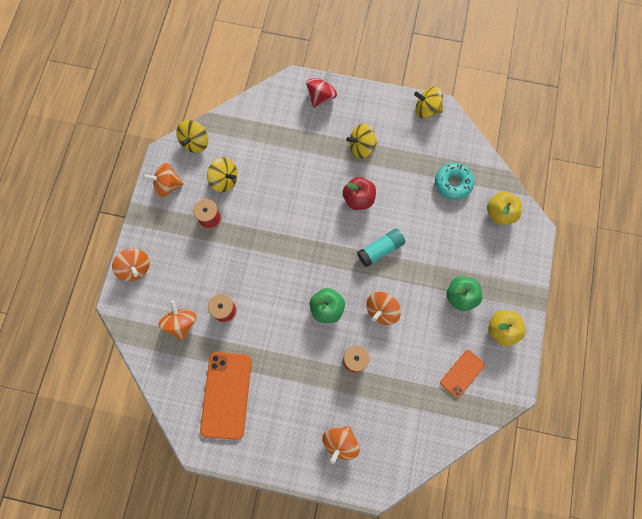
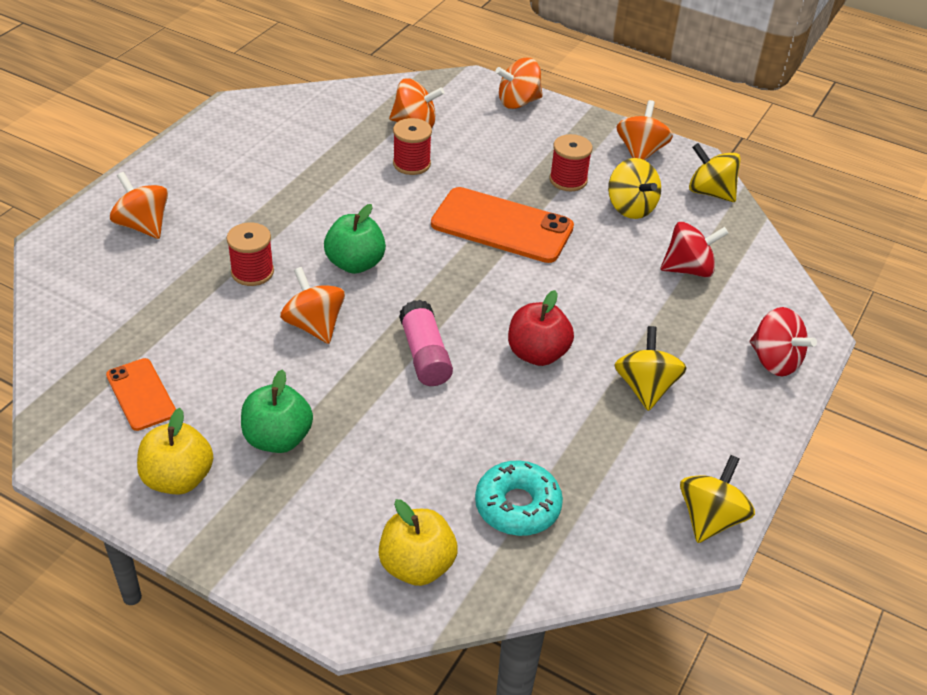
camera: 105 degrees right, 30 degrees down
orange phone [200,352,252,440] -> orange phone moved to [431,187,574,263]
yellow spinning top [207,157,238,193] -> yellow spinning top turned 75 degrees counterclockwise [608,158,661,219]
turquoise glue stick [357,229,406,267] -> pink glue stick [399,300,453,386]
none -> red spinning top [661,222,729,278]

